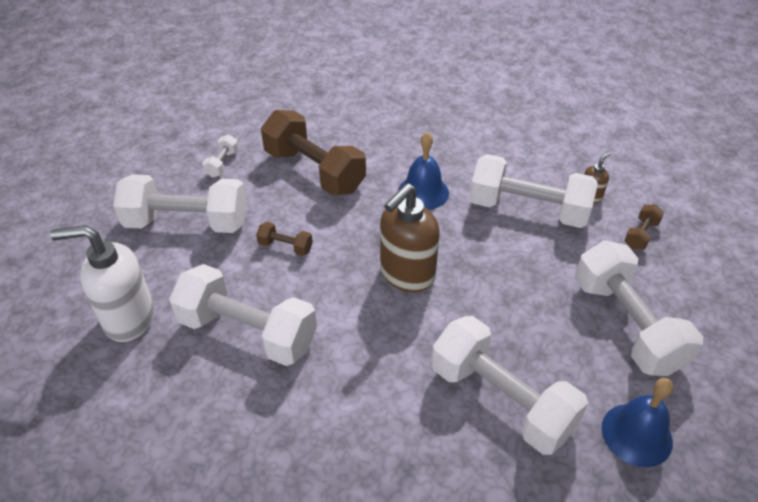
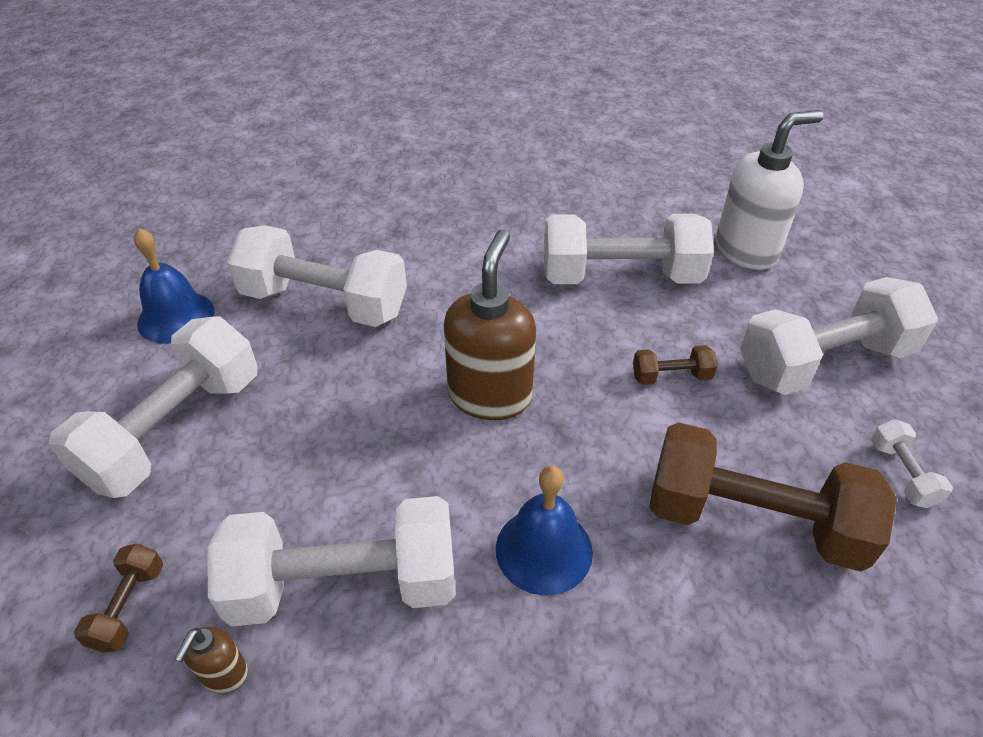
camera: 155 degrees right, 0 degrees up
white dumbbell [575,240,704,376] -> white dumbbell turned 75 degrees clockwise [49,317,258,498]

